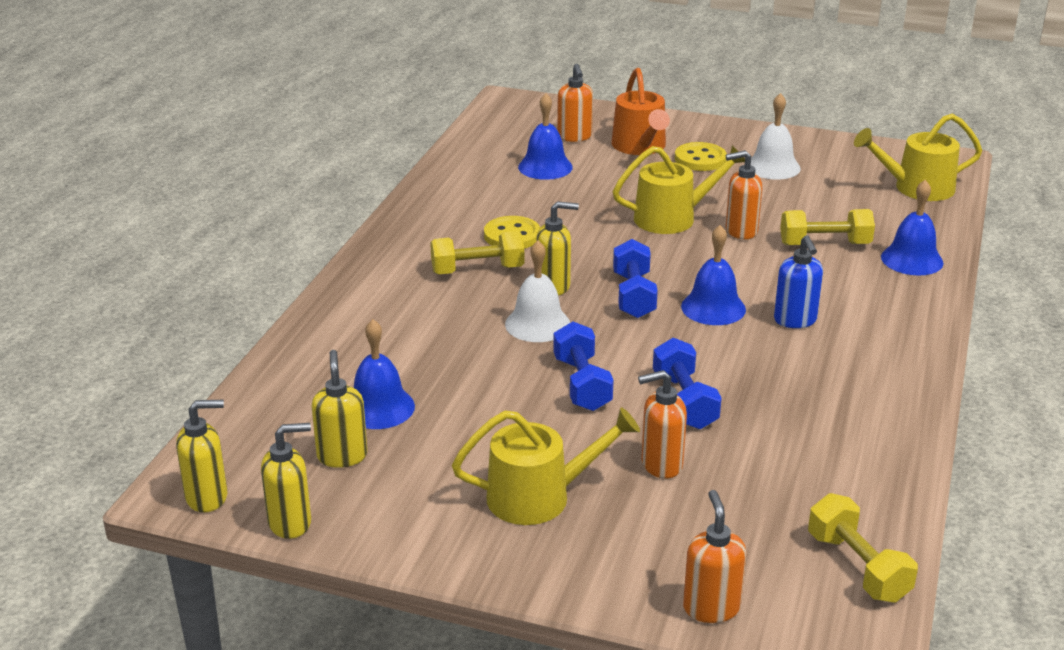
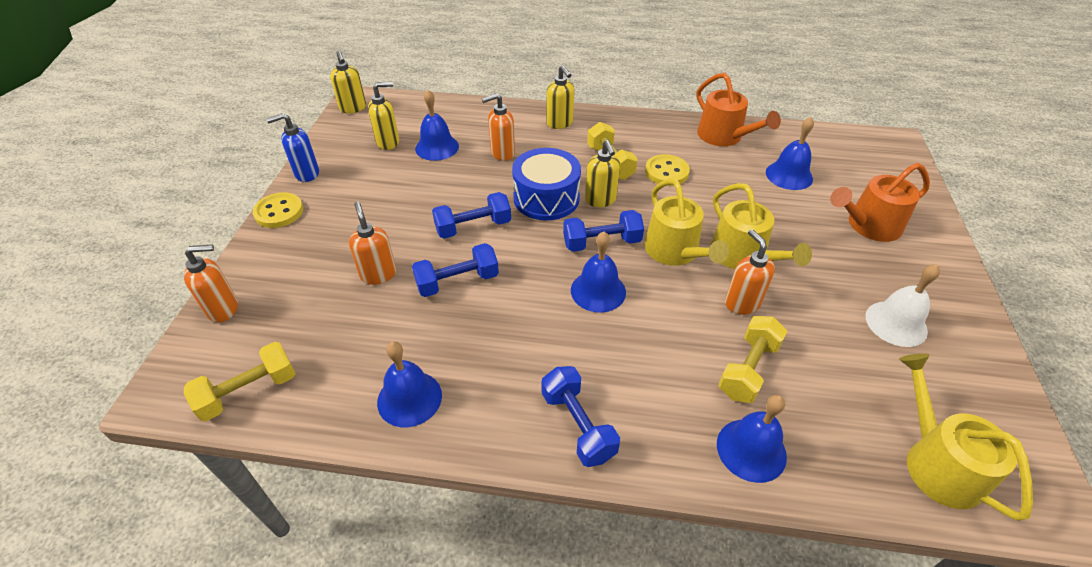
camera: 80 degrees right, 15 degrees up
yellow soap dispenser [261,423,311,539] -> yellow soap dispenser moved to [547,65,574,129]
yellow watering can [452,407,640,525] -> yellow watering can moved to [644,179,729,266]
white bell [505,240,570,342] -> blue drum [512,148,581,220]
orange soap dispenser [557,64,593,142] -> orange soap dispenser moved to [482,93,515,161]
yellow button [675,142,727,171] -> yellow button moved to [253,192,303,228]
blue soap dispenser [774,235,823,328] -> blue soap dispenser moved to [267,113,319,182]
yellow dumbbell [780,209,875,245] -> yellow dumbbell turned 45 degrees clockwise [719,316,787,403]
none -> blue bell [377,341,442,427]
none -> blue dumbbell [542,366,620,467]
none -> orange watering can [696,73,781,146]

